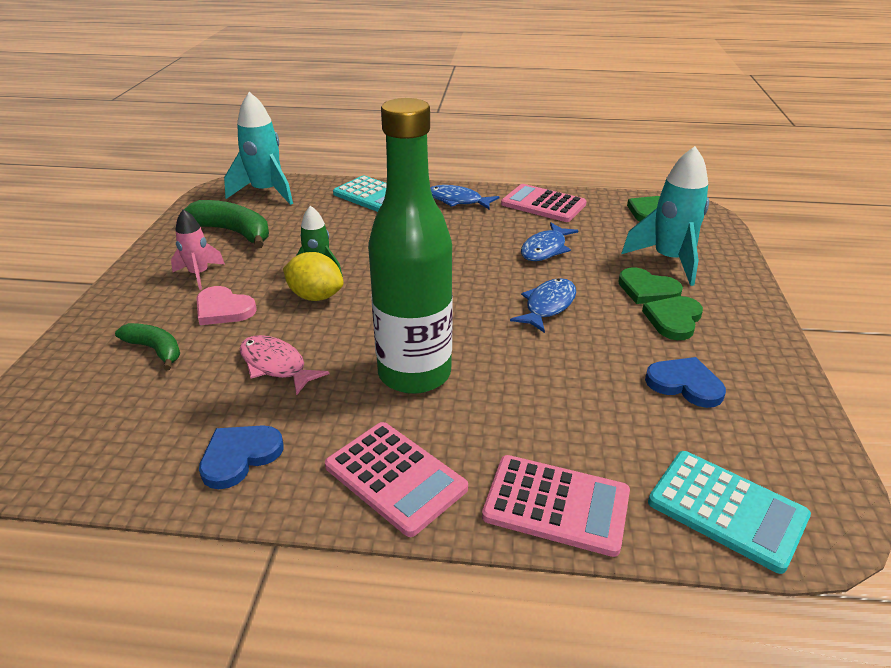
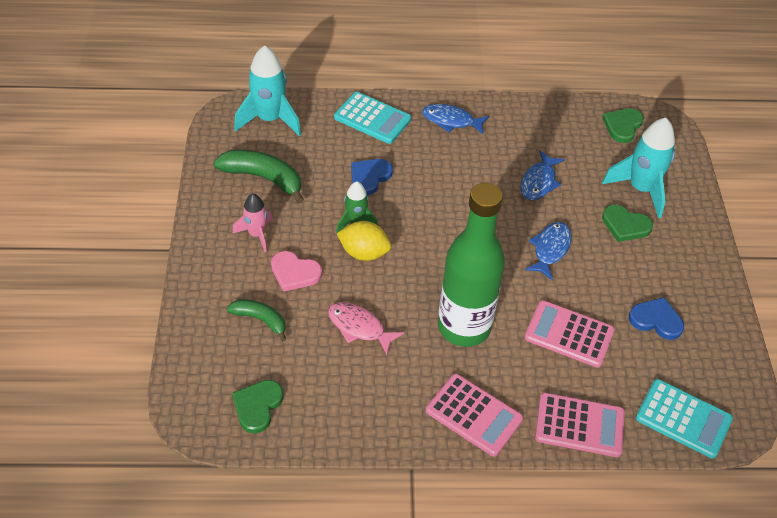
camera: 10 degrees left, 15 degrees up
blue heart [199,425,284,489] -> blue heart moved to [351,159,393,195]
pink calculator [501,184,587,222] -> pink calculator moved to [524,300,615,368]
green heart [642,296,703,340] -> green heart moved to [232,380,284,433]

